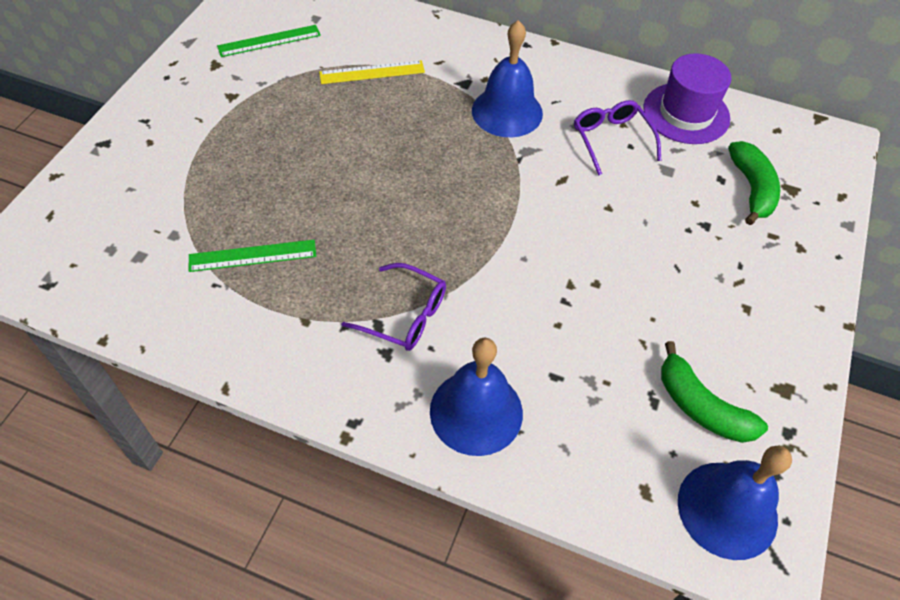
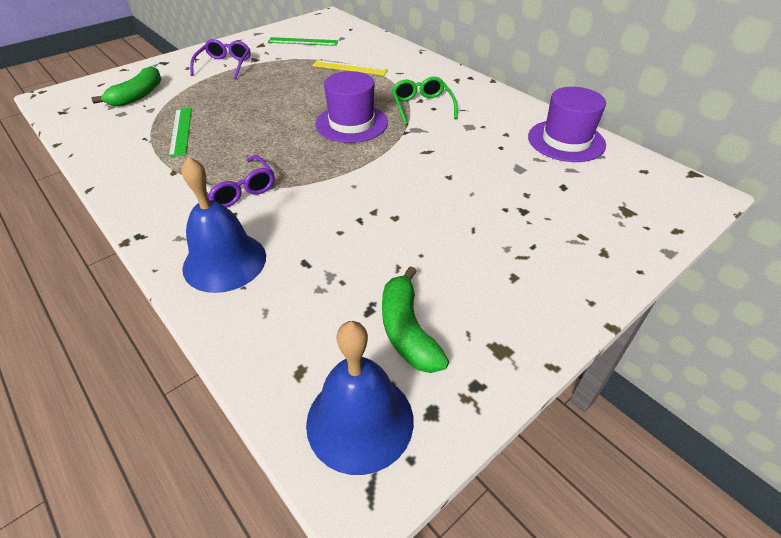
camera: 30 degrees right, 10 degrees down
green ruler [189,240,316,272] -> green ruler turned 60 degrees clockwise [169,108,192,157]
blue bell [472,20,543,137] -> green glasses [392,77,458,125]
purple glasses [574,100,661,176] -> purple glasses moved to [190,39,251,79]
green banana [728,141,780,225] -> green banana moved to [91,66,162,106]
none -> purple hat [315,71,388,143]

